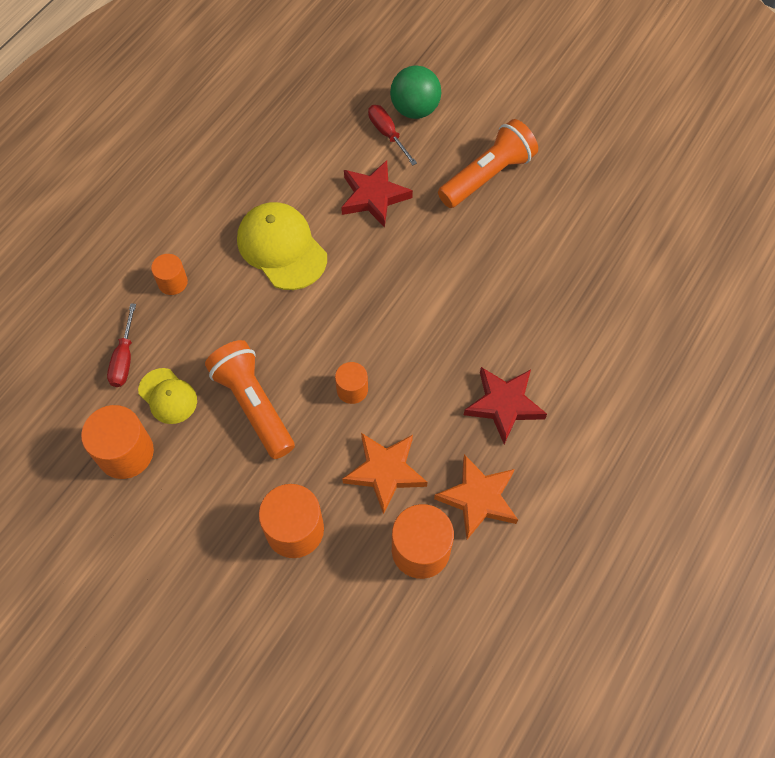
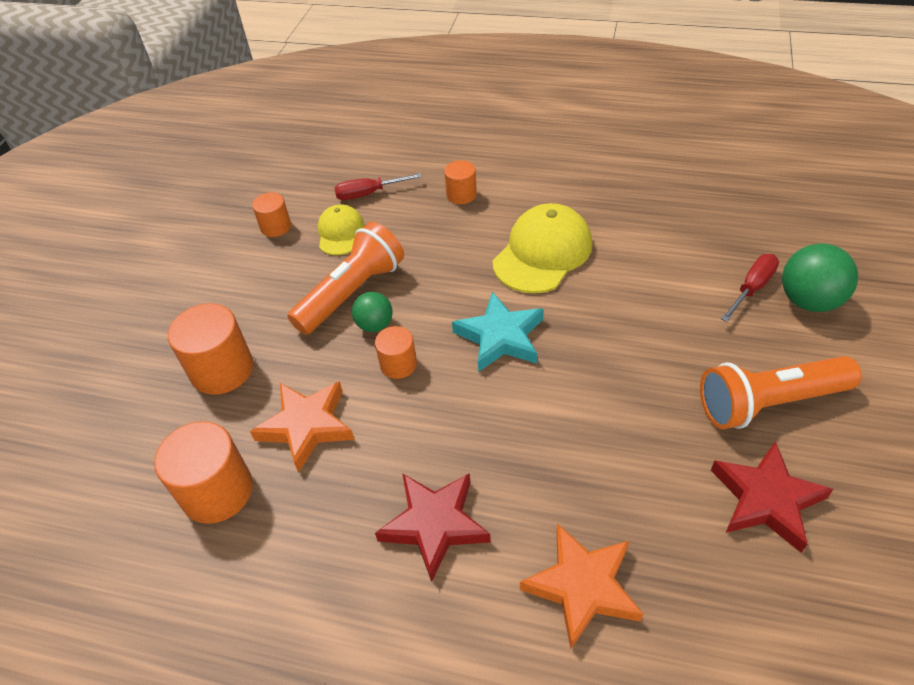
camera: 75 degrees right, 15 degrees down
orange cylinder [81,405,154,479] -> orange cylinder [252,192,291,237], size x0.58
yellow cap [138,368,197,424] -> yellow cap turned 150 degrees clockwise [317,204,364,255]
red star [341,160,413,228] -> red star moved to [711,441,833,553]
orange star [434,454,518,539] -> orange star moved to [520,523,643,649]
orange flashlight [438,119,538,208] -> orange flashlight turned 135 degrees clockwise [700,356,862,429]
none -> green ball [352,292,393,332]
none -> turquoise star [452,292,544,372]

